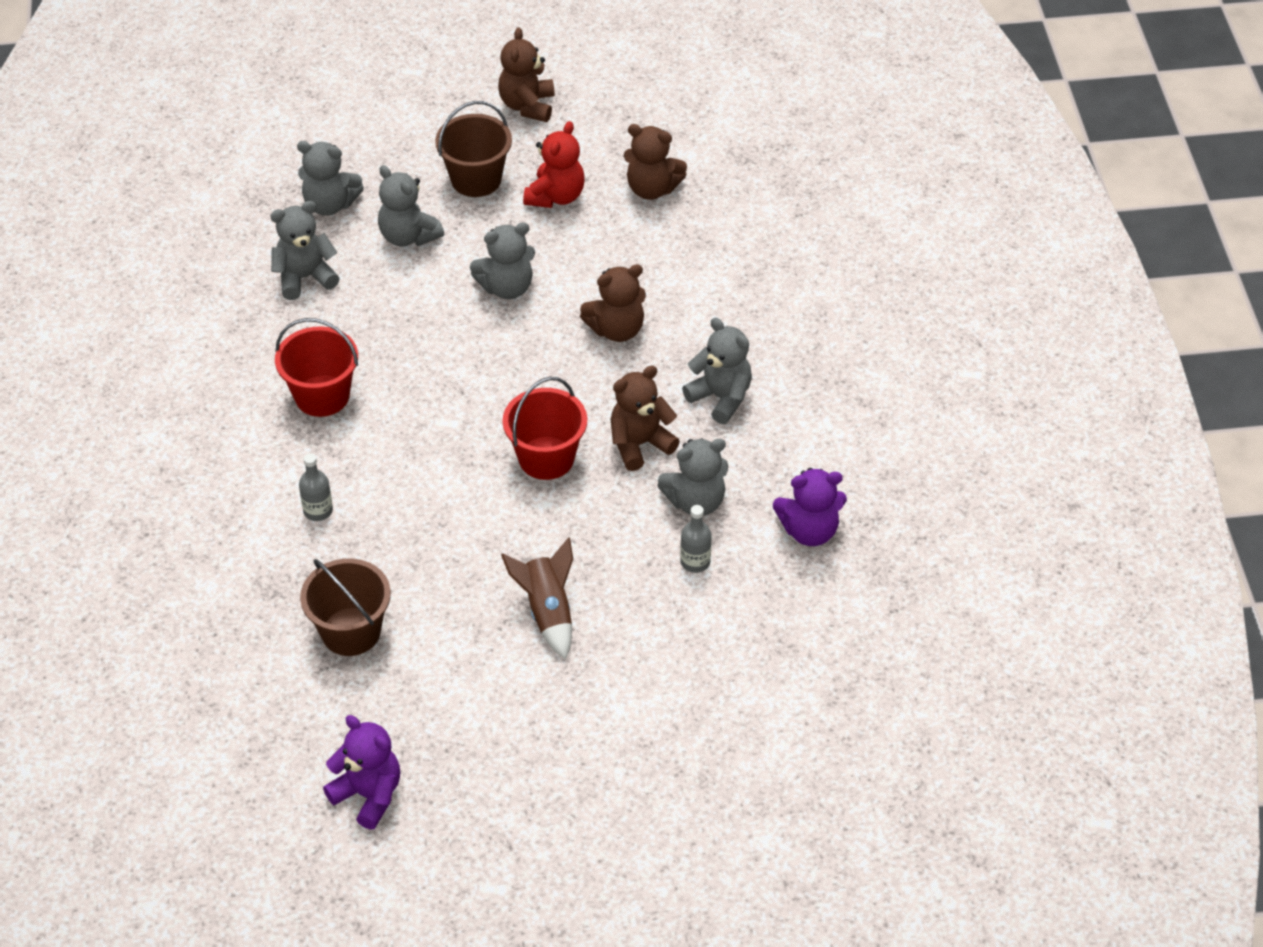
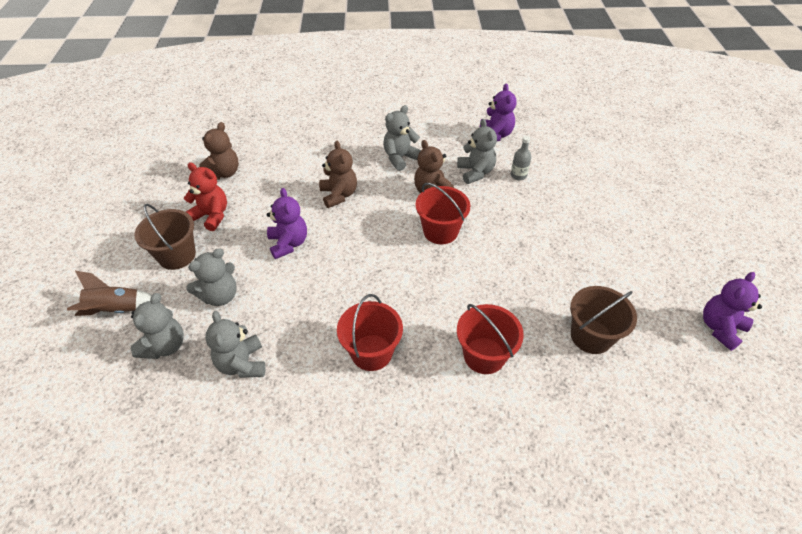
camera: 85 degrees left, 0 degrees up
grey bottle [299,453,333,521] -> red bucket [457,304,524,374]
grey teddy bear [470,222,535,299] -> purple teddy bear [267,188,307,259]
brown teddy bear [498,27,555,122] -> none
brown rocket [501,537,573,660] -> brown rocket moved to [67,271,152,316]

